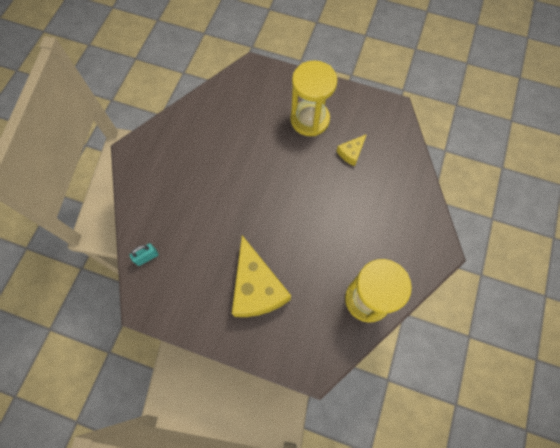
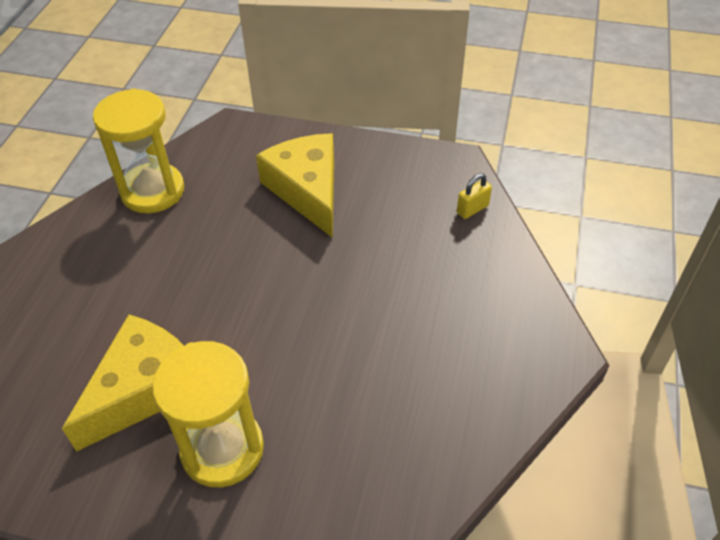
camera: 175 degrees right, 20 degrees down
turquoise padlock [130,243,159,266] -> yellow padlock [457,173,492,219]
yellow cheese [337,134,367,166] -> yellow cheese [62,314,184,451], size x2.12

